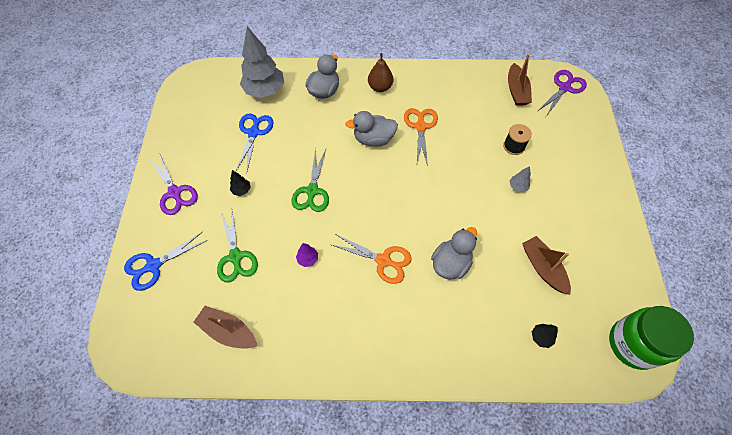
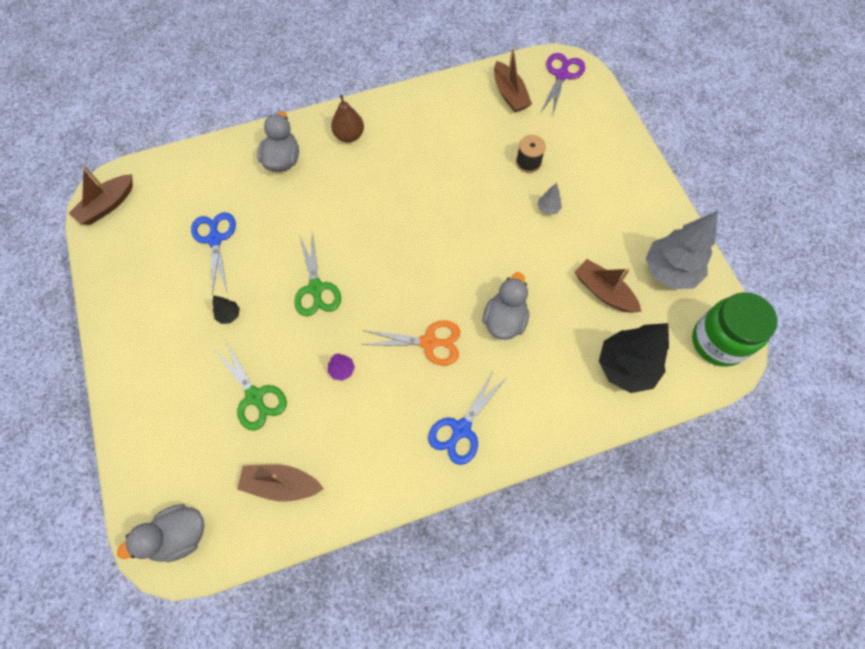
camera: 20 degrees left, 5 degrees up
blue scissors [124,232,208,291] -> blue scissors moved to [428,371,506,465]
purple scissors [150,153,198,215] -> none
grey tree [240,26,284,98] -> grey tree moved to [646,211,718,289]
grey duck [345,111,398,147] -> grey duck moved to [117,504,204,562]
orange scissors [404,108,438,166] -> none
black tree [532,324,558,348] -> black tree [599,323,669,393], size x2.38
none -> brown boat [69,165,133,225]

